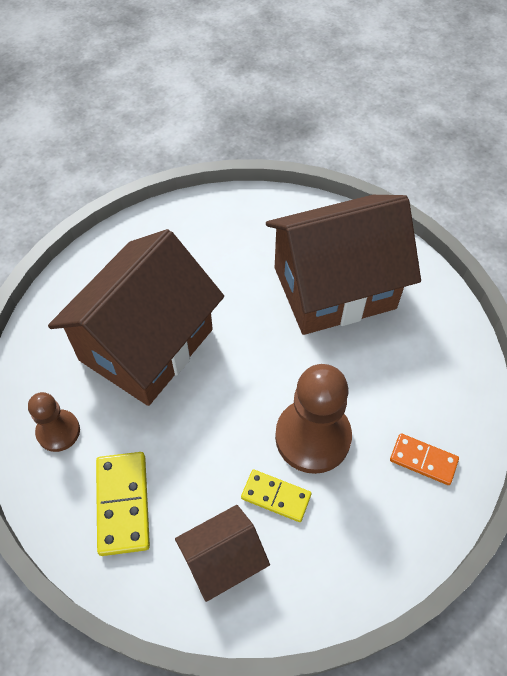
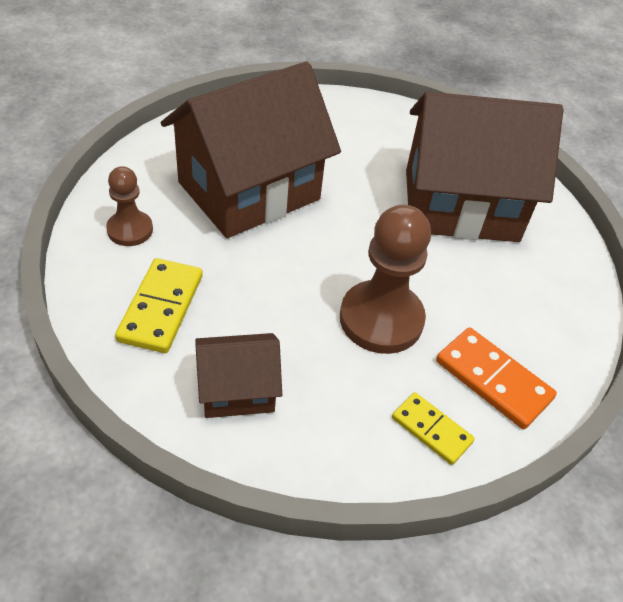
camera: 15 degrees right, 10 degrees down
yellow domino [241,469,311,522] -> yellow domino moved to [392,392,475,465]
orange domino [390,433,459,485] -> orange domino [436,327,557,429], size x1.53

